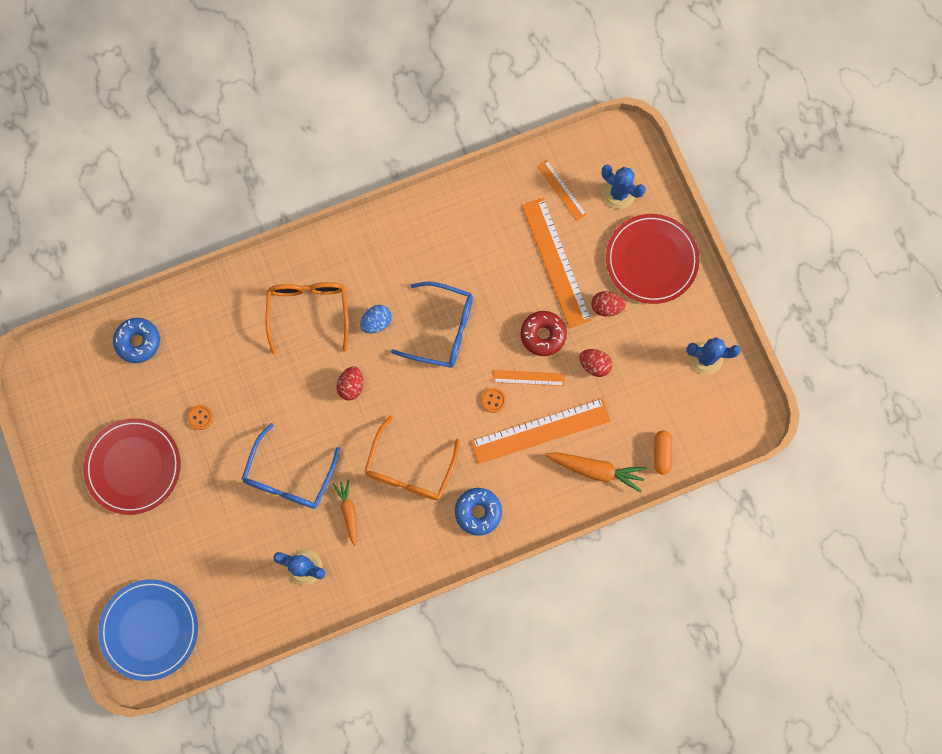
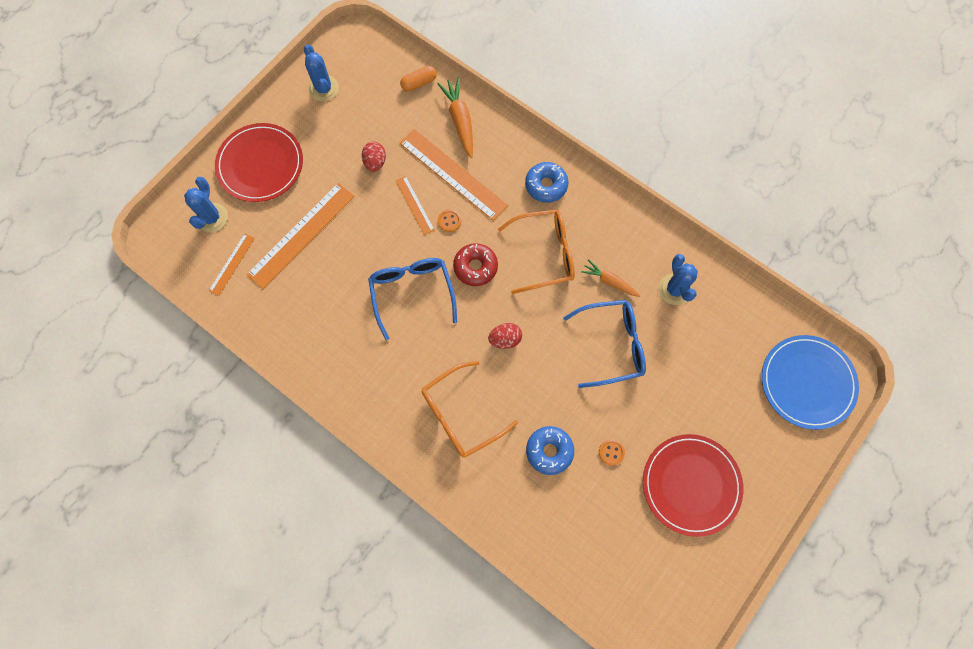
camera: 120 degrees left, 5 degrees down
blue donut [113,318,160,363] -> blue donut moved to [526,426,574,475]
orange carrot [333,480,357,546] -> orange carrot turned 75 degrees clockwise [581,259,640,297]
blue egg [360,305,392,334] -> none
red donut [521,311,567,356] -> red donut moved to [453,243,498,286]
red egg [591,291,626,317] -> none

